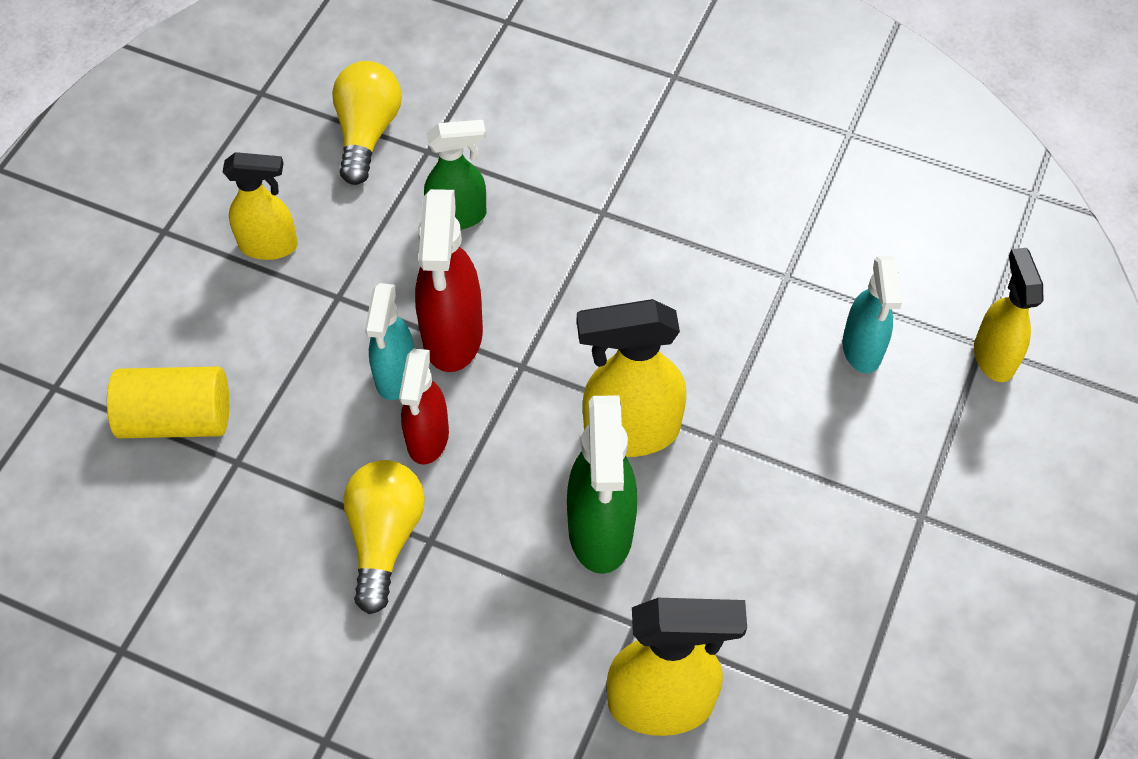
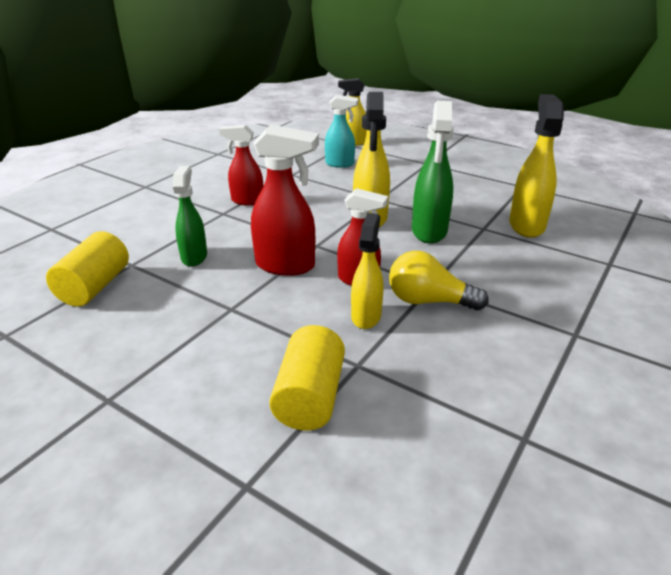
camera: 80 degrees left, 25 degrees down
yellow spray bottle [223,152,298,260] -> yellow spray bottle moved to [351,213,383,329]
yellow light bulb [332,61,402,185] -> yellow cylinder [46,231,129,307]
turquoise spray bottle [365,283,414,400] -> none
green spray bottle [567,395,637,574] -> green spray bottle turned 90 degrees clockwise [412,101,454,243]
none -> red spray bottle [219,125,263,206]

